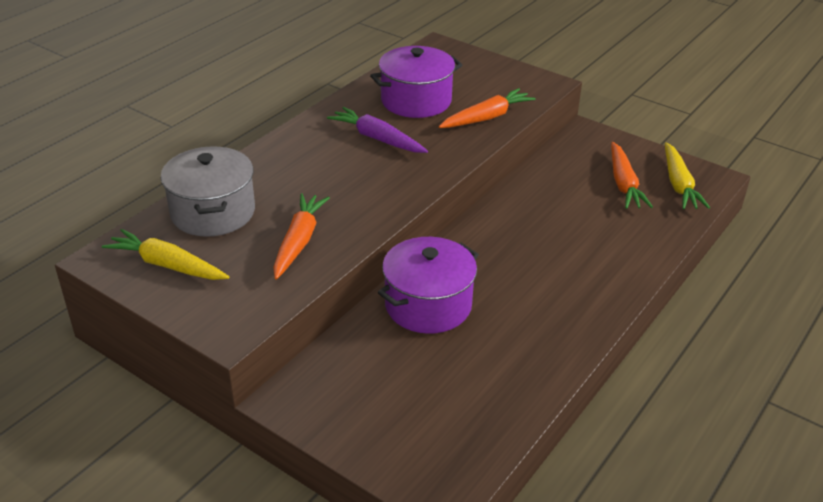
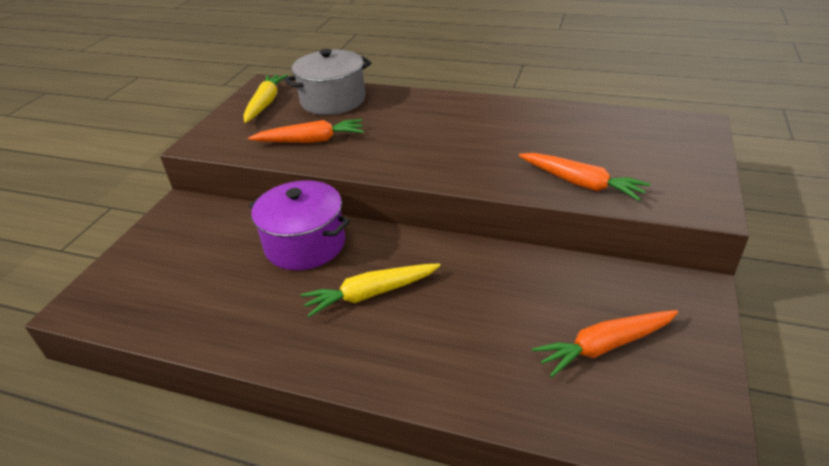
camera: 75 degrees right, 0 degrees up
purple carrot [327,107,428,153] -> none
purple pot [370,46,463,118] -> none
yellow carrot [665,142,710,209] -> yellow carrot moved to [301,263,441,317]

